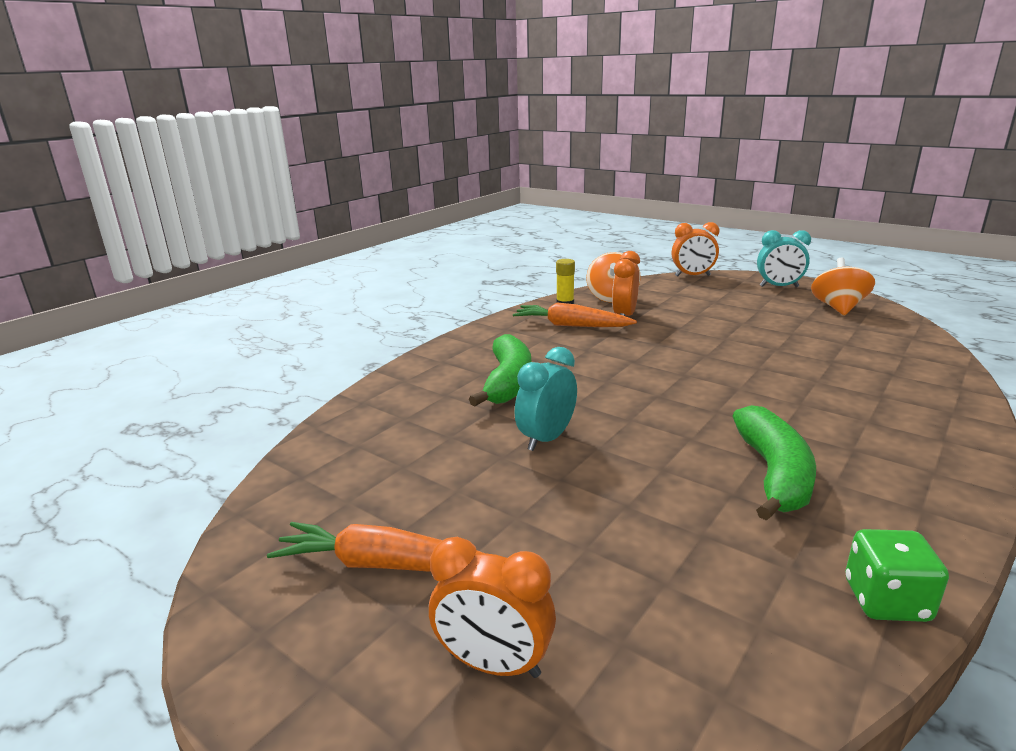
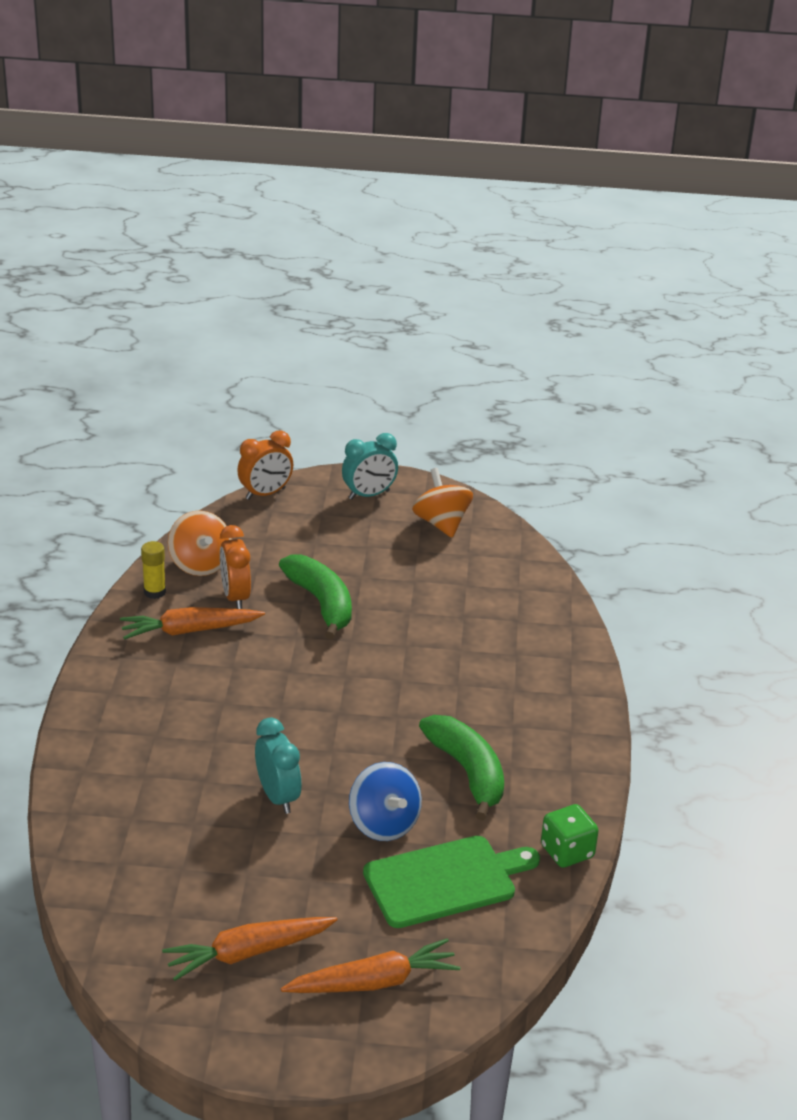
camera: 35 degrees left, 10 degrees up
orange clock [429,537,556,678] -> orange carrot [281,939,460,993]
green banana [469,334,531,406] -> green banana moved to [279,554,352,639]
turquoise clock [515,347,577,451] -> turquoise clock turned 150 degrees clockwise [255,718,302,814]
none -> blue spinning top [349,762,422,841]
none -> green cutting board [363,836,540,928]

